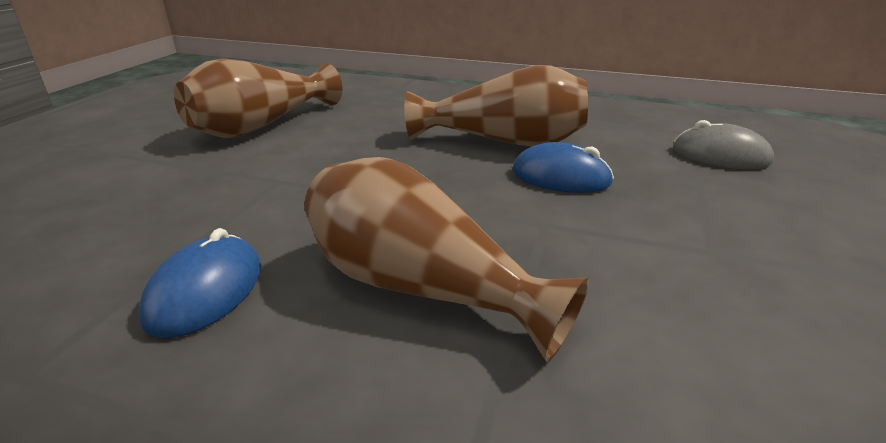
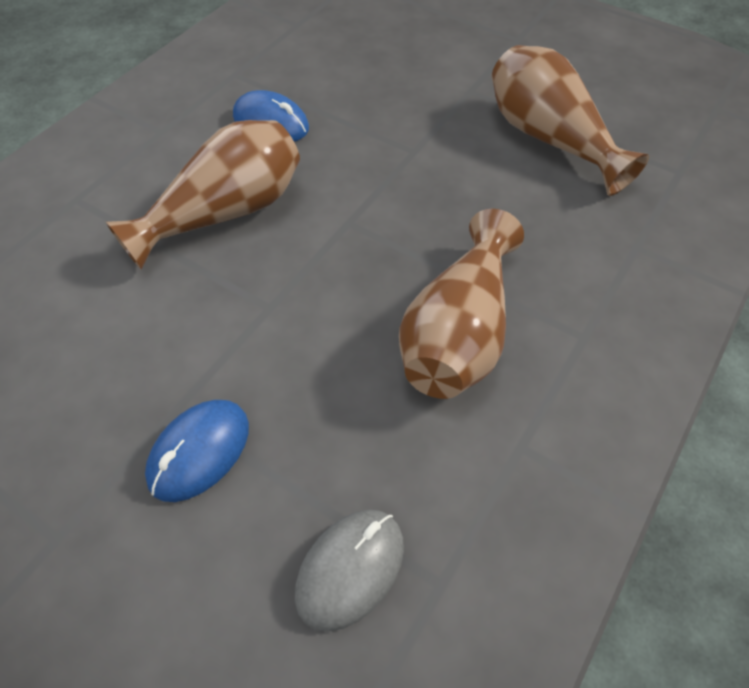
camera: 105 degrees right, 25 degrees up
blue mouse [513,142,614,193] -> blue mouse moved to [145,400,249,502]

